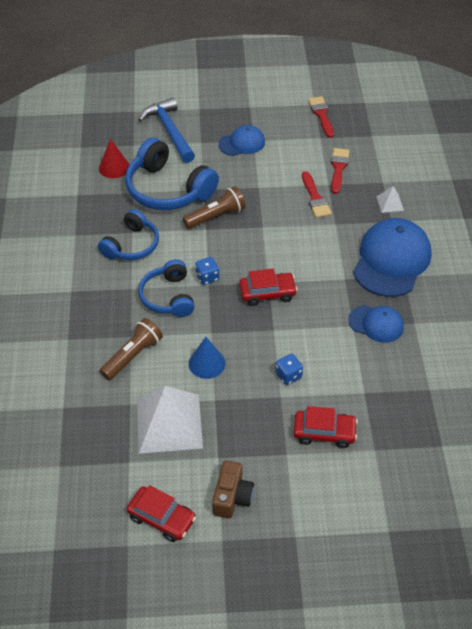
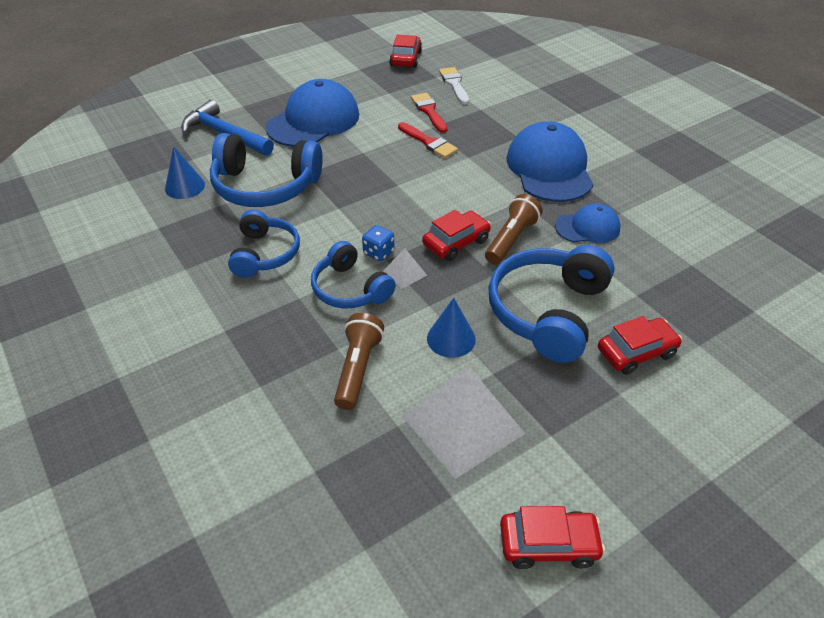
camera: 30 degrees left, 5 degrees down
red cone [99,139,129,178] -> blue cone [165,146,205,199]
brown flashlight [183,186,246,229] -> brown flashlight moved to [485,194,543,265]
brown camera [212,460,254,519] -> none
blue cap [219,125,265,156] -> blue cap [266,79,359,147], size x1.83
blue dice [275,354,303,385] -> blue headphones [488,245,614,363]
red brush [308,96,334,138] -> none
white pyramid [377,186,404,213] -> white pyramid moved to [383,248,427,289]
none -> red car [389,34,422,68]
none -> white brush [439,67,469,104]

